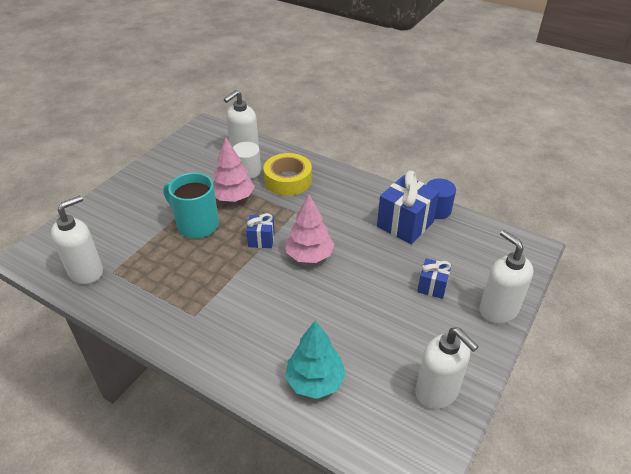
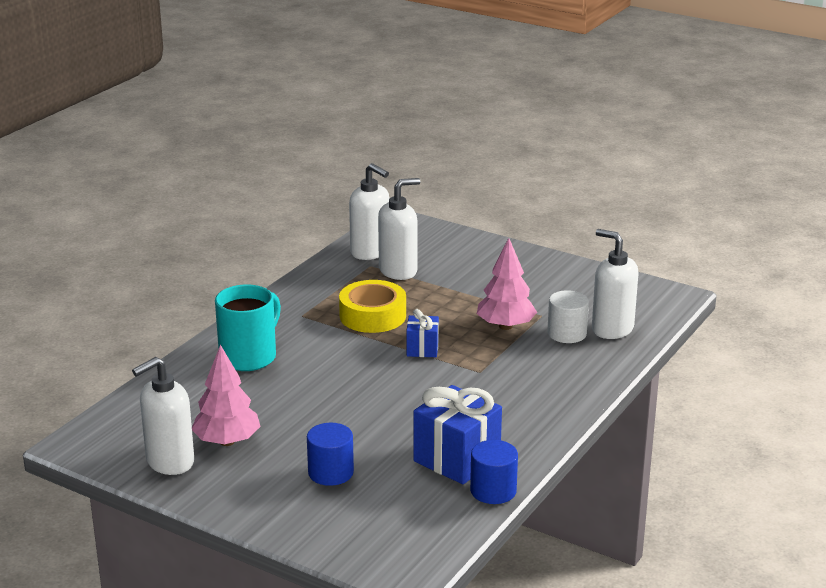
camera: 90 degrees right, 15 degrees down
turquoise mug [163,173,219,238] -> turquoise mug moved to [215,285,281,371]
yellow tape [264,153,312,196] -> yellow tape moved to [339,280,406,333]
turquoise tree [285,320,346,399] -> none
pink tree [286,194,334,263] -> pink tree moved to [192,345,261,446]
blue gift [417,258,451,299] -> blue cylinder [307,423,354,486]
white soap dispenser [479,230,533,324] -> white soap dispenser moved to [378,178,420,280]

